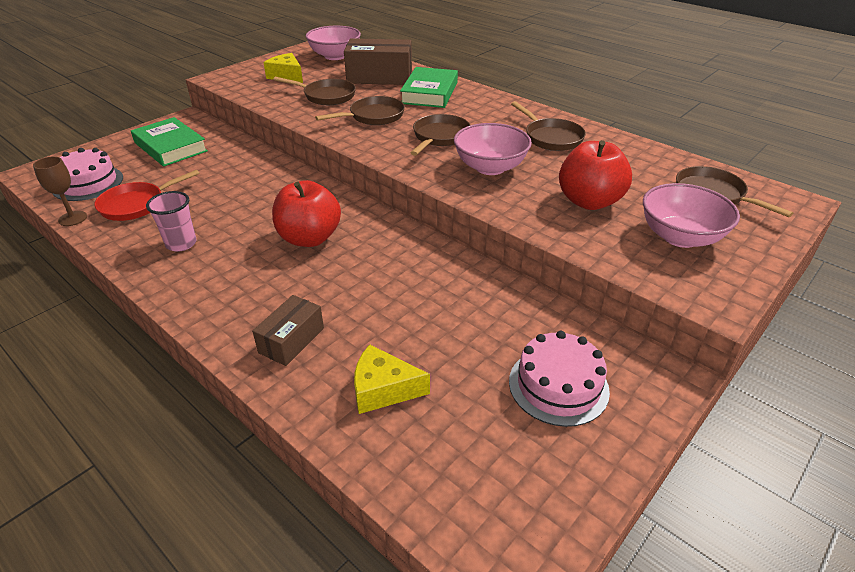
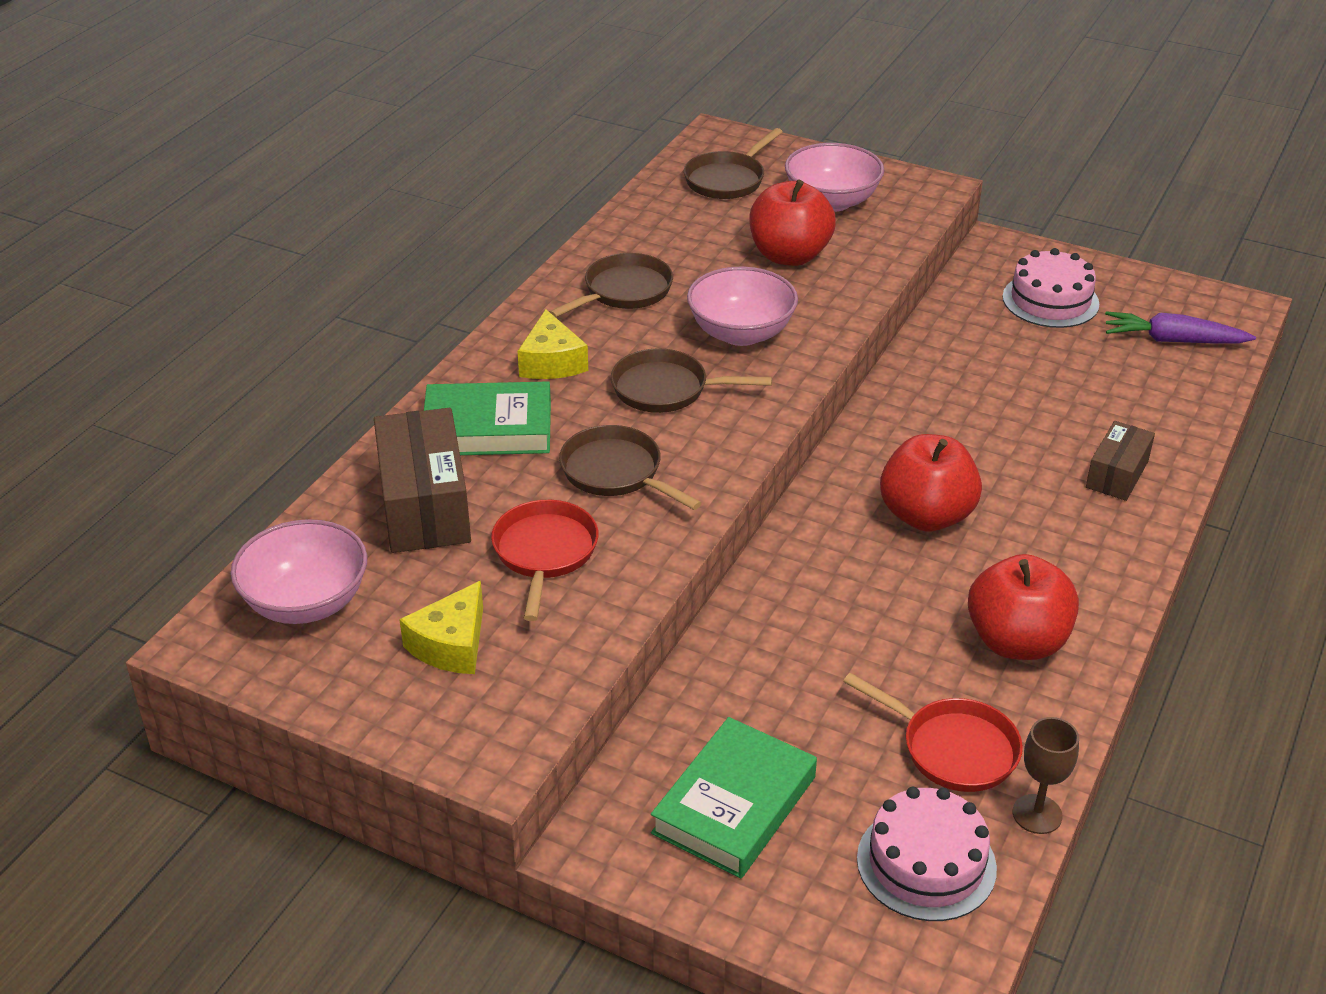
camera: 105 degrees left, 0 degrees up
pink cup [146,191,196,252] -> red apple [968,554,1079,660]
brown box [252,295,324,366] -> brown box turned 75 degrees counterclockwise [1086,421,1155,501]
brown pan [273,77,356,105] -> red pan [491,500,599,621]
yellow cheese [354,344,430,414] -> yellow cheese moved to [517,309,588,379]
none -> purple carrot [1105,311,1256,344]

